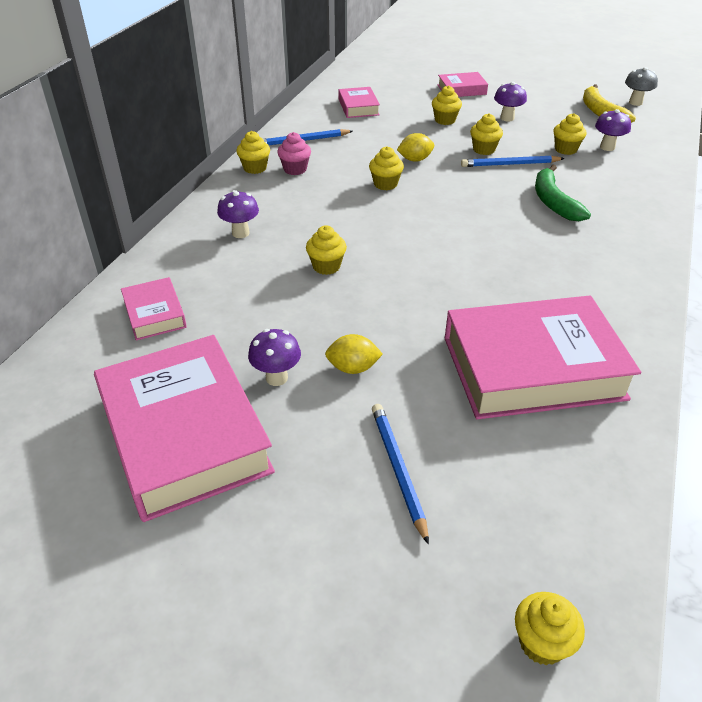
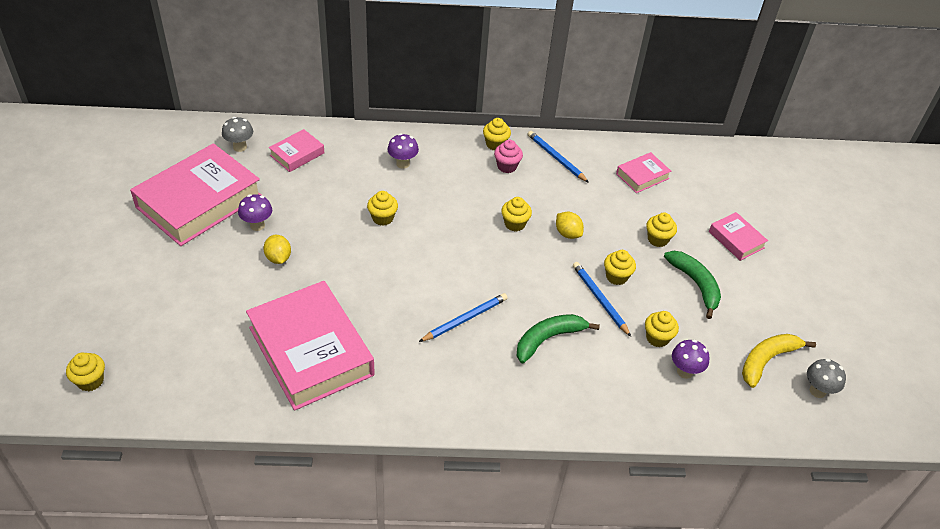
camera: 65 degrees right, 5 degrees up
blue pencil [372,404,429,544] -> blue pencil moved to [419,293,508,342]
purple mushroom [494,82,527,122] -> green banana [664,251,721,319]
none -> grey mushroom [222,117,253,152]

